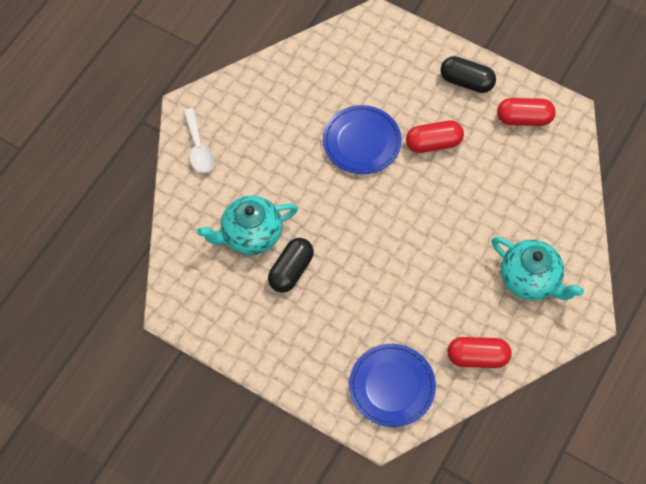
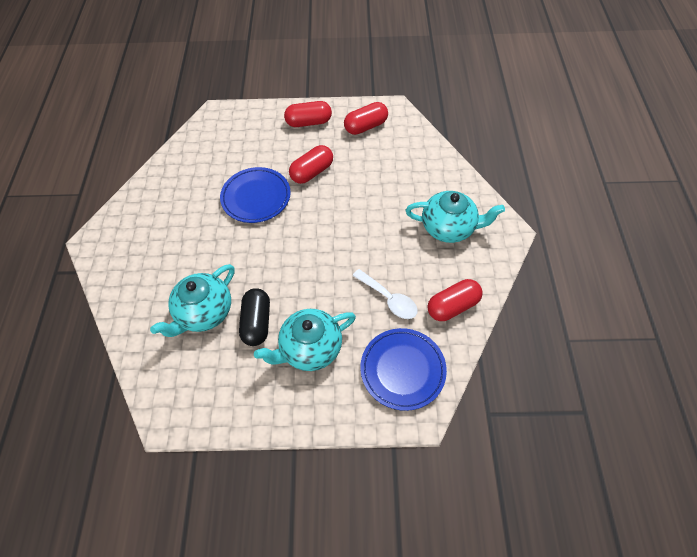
camera: 30 degrees left, 5 degrees down
white spoon [183,108,214,173] -> white spoon moved to [353,269,418,319]
black capsule [440,56,496,93] -> red capsule [284,101,332,127]
none -> turquoise teapot [254,309,356,371]

